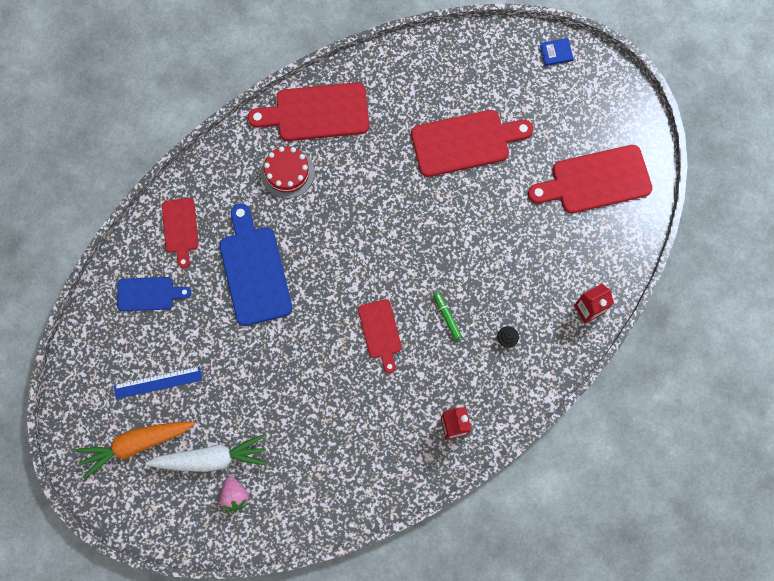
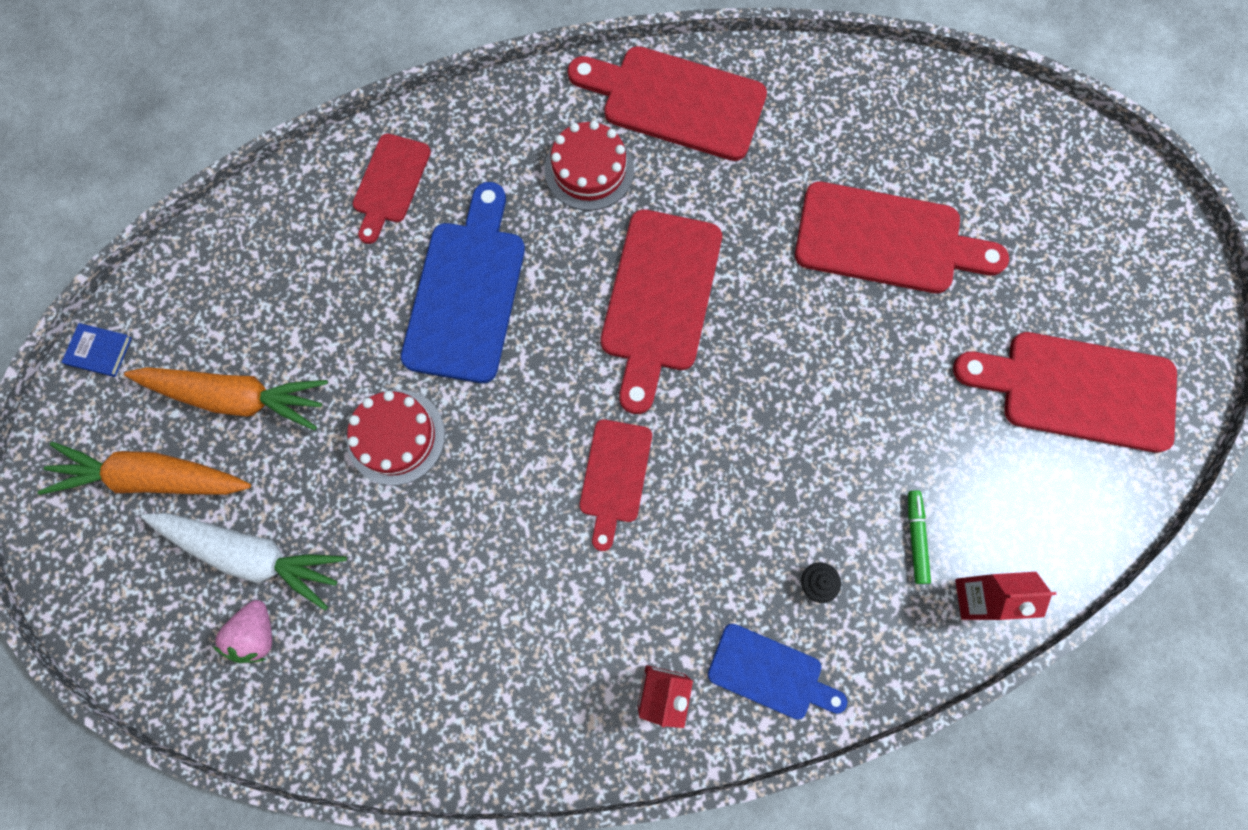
camera: 25 degrees right, 0 degrees up
blue ruler [114,366,202,399] -> orange carrot [124,367,328,431]
blue cutting board [117,277,191,311] -> blue cutting board moved to [708,624,847,720]
green marker [433,292,462,340] -> green marker moved to [908,490,931,584]
blue book [540,38,574,66] -> blue book moved to [62,323,132,377]
none -> red cake [347,390,445,485]
none -> red cutting board [601,209,722,414]

